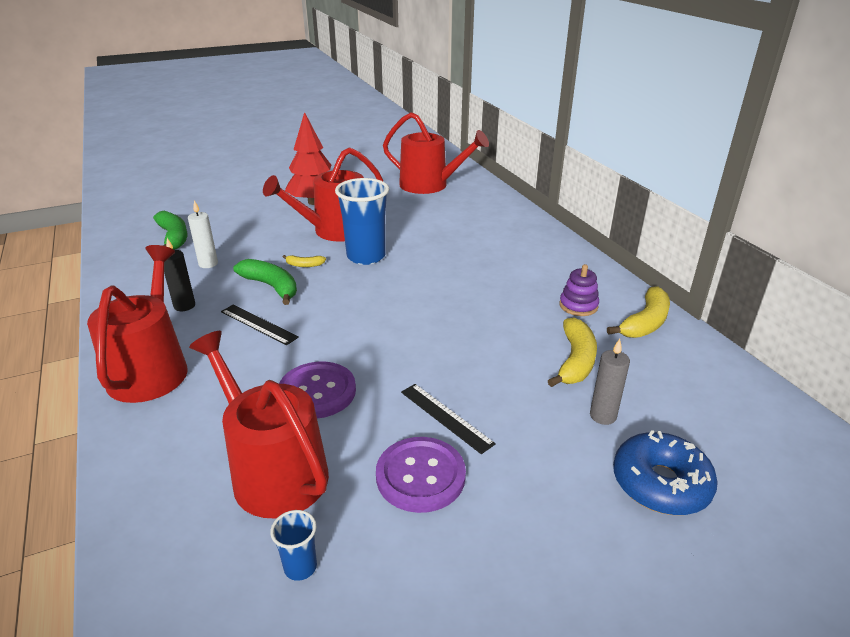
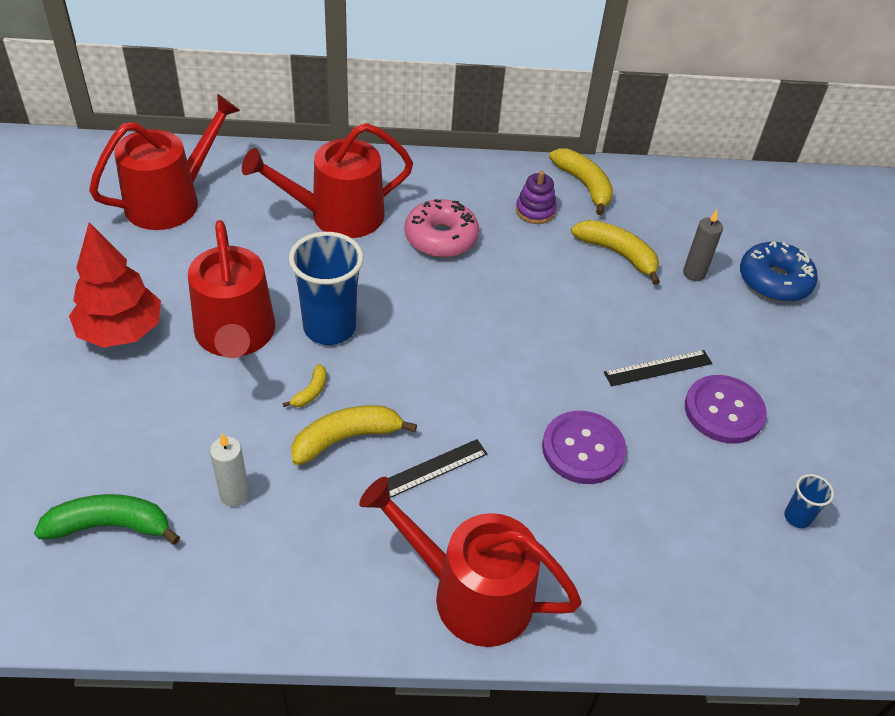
camera: 70 degrees left, 15 degrees up
black candle [164,238,195,311] -> none
red watering can [189,331,329,518] -> red watering can moved to [242,123,413,238]
green banana [233,259,297,305] -> yellow banana [291,405,417,465]
none -> pink donut [405,199,479,258]

